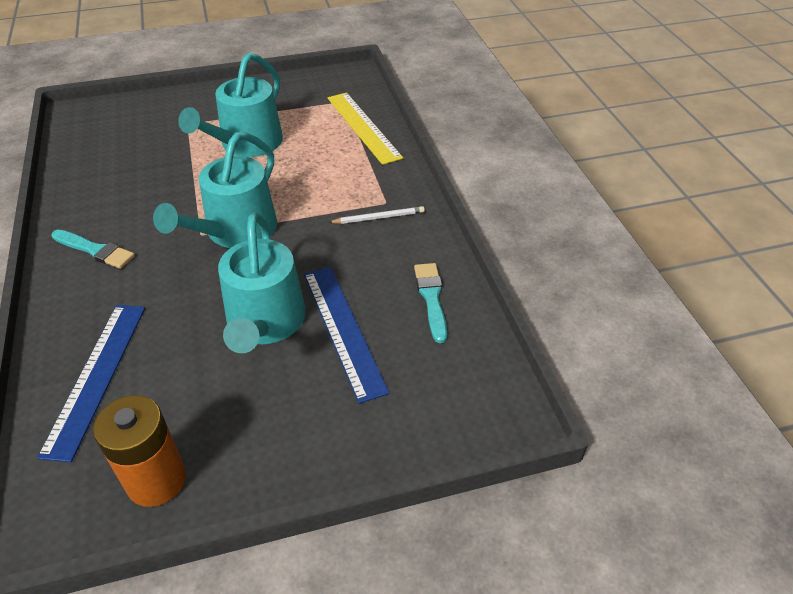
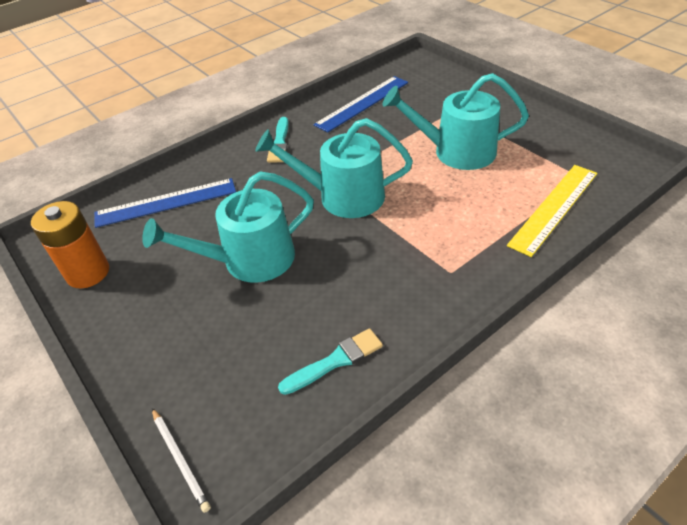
camera: 70 degrees right, 0 degrees up
blue ruler [304,267,390,404] -> blue ruler moved to [314,76,408,133]
white pencil [328,206,425,224] -> white pencil moved to [152,408,211,513]

